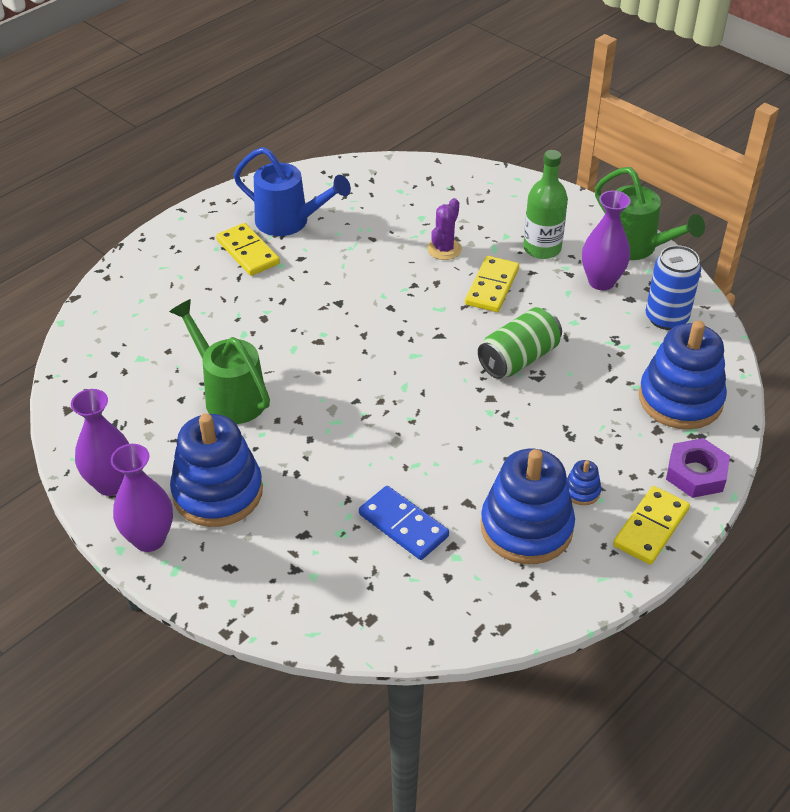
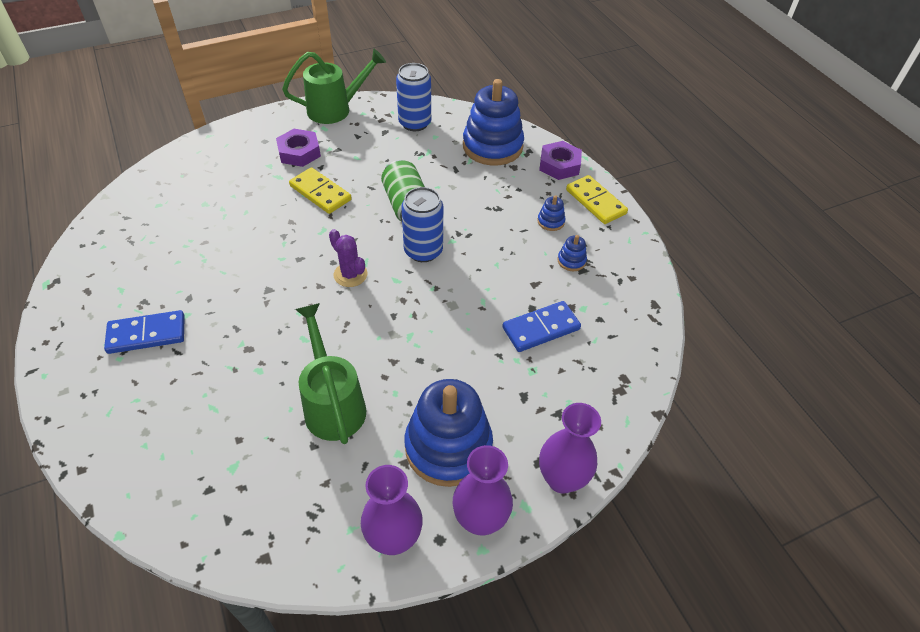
camera: 70 degrees left, 5 degrees up
green watering can [169,299,270,424] -> green watering can turned 90 degrees clockwise [295,303,366,444]
yellow domino [216,223,280,276] -> blue domino [104,310,185,354]
blue watering can [233,147,351,236] -> none
purple cactus [427,198,462,260] -> purple cactus moved to [329,229,367,287]
blue stacking toy [481,449,575,564] -> blue stacking toy [558,235,587,271], size x0.41
green bottle [523,150,568,259] -> purple nut [276,129,321,167]
purple vase [582,190,630,290] -> purple vase moved to [539,403,601,494]
none -> blue can [402,187,443,262]

